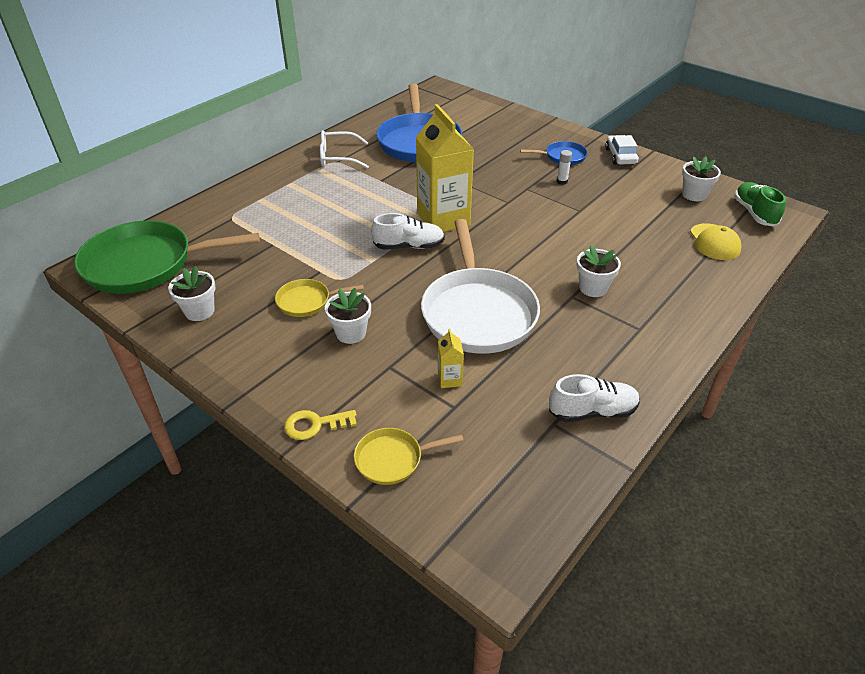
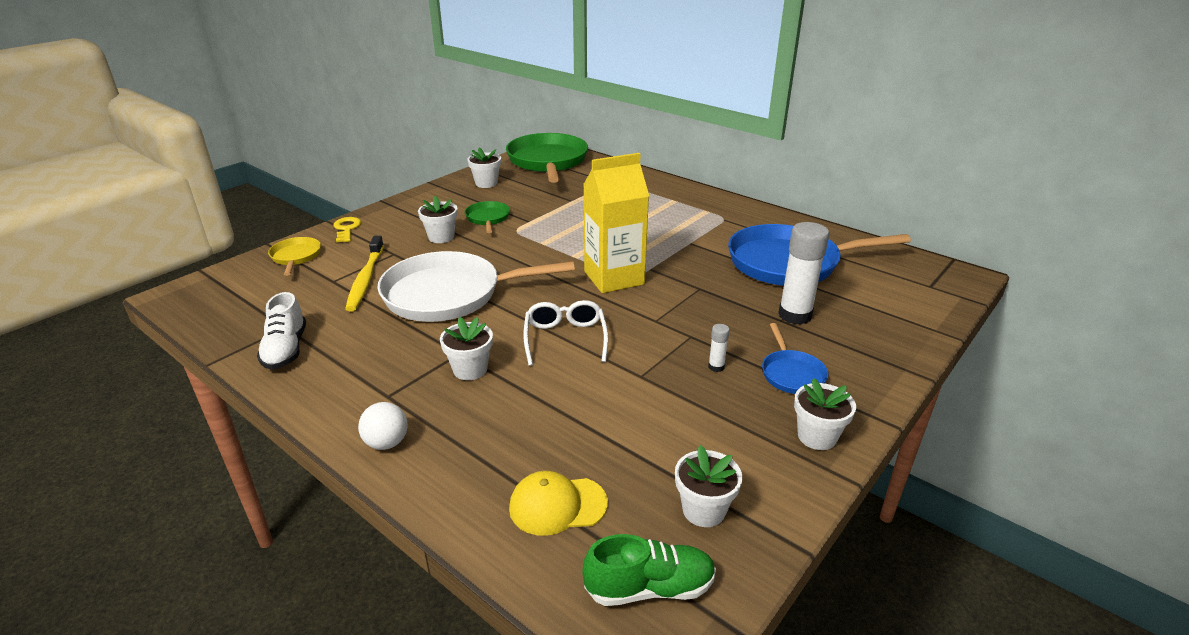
camera: 90 degrees right, 10 degrees down
yellow pan [275,279,364,317] -> green pan [465,201,510,233]
white glasses [320,130,369,169] -> white glasses moved to [524,300,608,366]
white shoe [371,213,445,250] -> none
yellow carton [438,328,464,388] -> yellow toothbrush [345,236,384,311]
white car [605,135,639,165] -> white flower pot [794,378,856,450]
none -> white ball [358,402,408,450]
none -> white glue stick [778,222,829,325]

